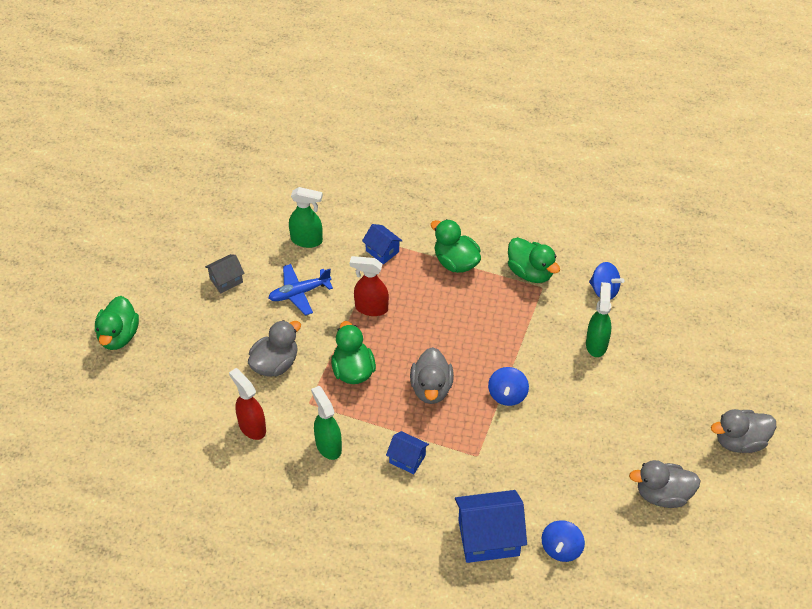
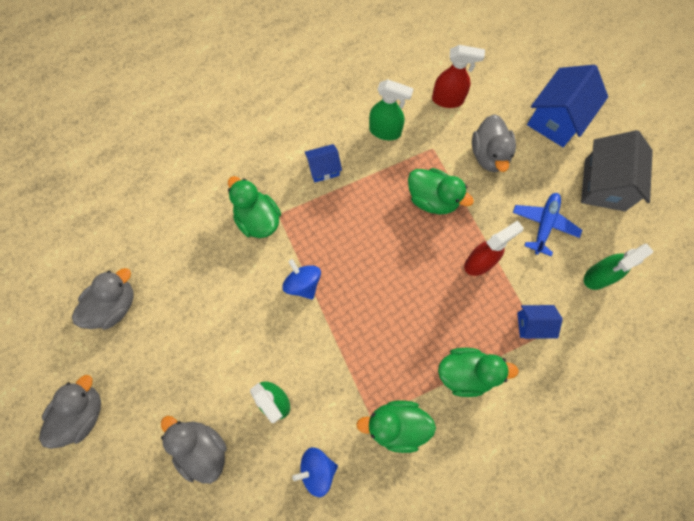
camera: 135 degrees right, 20 degrees up
green duck [95,296,139,350] -> green duck moved to [228,176,281,238]
grey house [205,254,245,294] -> grey house [581,130,653,211], size x1.86
grey duck [410,347,454,404] -> grey duck moved to [161,416,227,484]
blue house [455,490,527,563] -> blue house moved to [527,65,608,147]
blue spinning top [542,520,585,562] -> none

